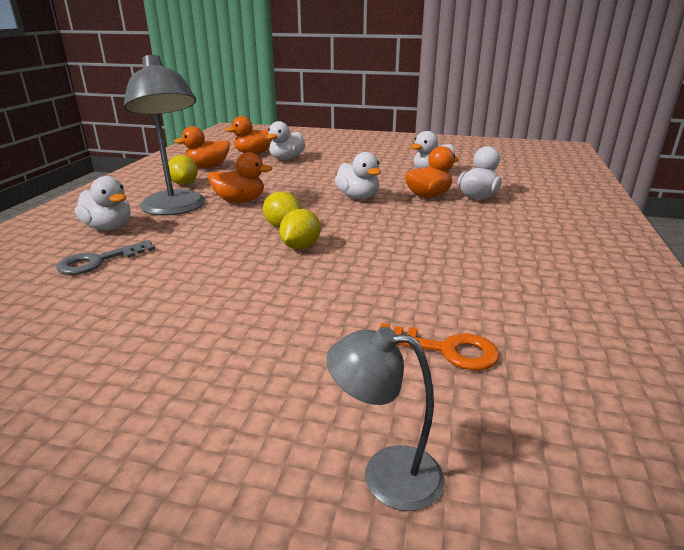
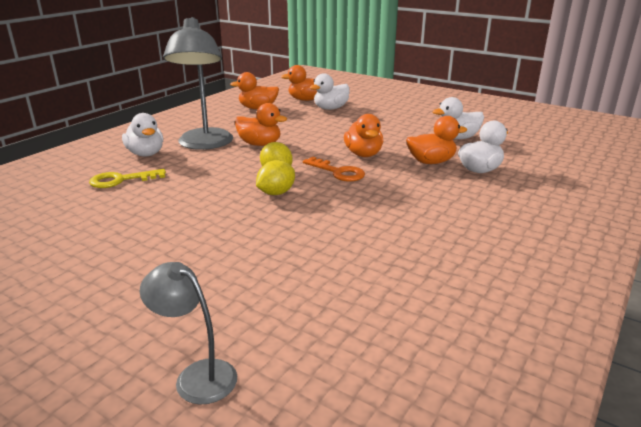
camera: 20 degrees right, 0 degrees up
grey key [56,240,155,275] -> yellow key [89,169,166,188]
yellow lemon [168,155,198,185] -> none
white duck [335,152,381,199] -> orange duck [344,114,383,157]
orange key [379,323,499,370] -> orange key moved to [303,156,365,182]

